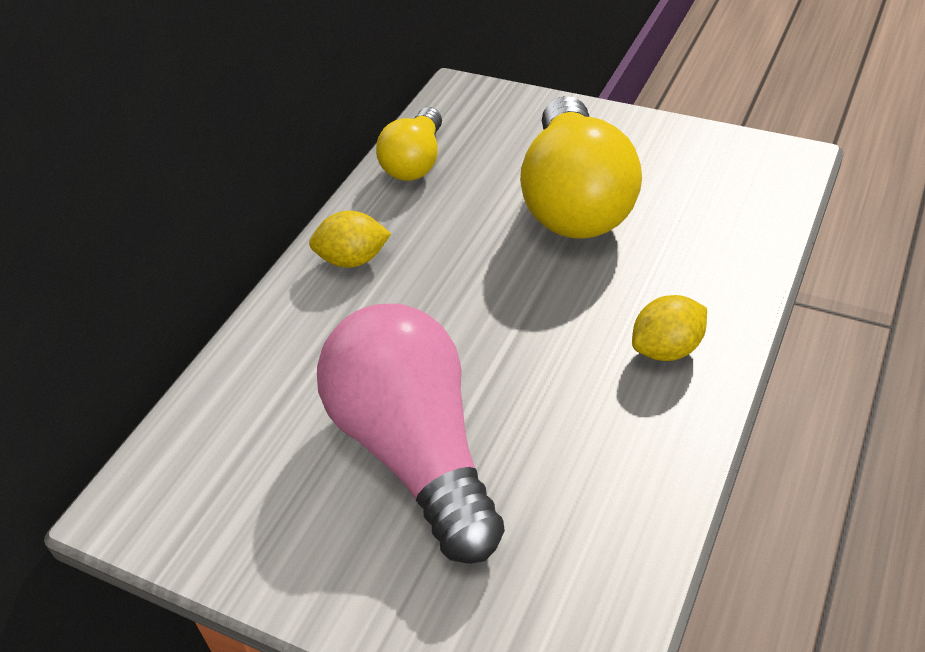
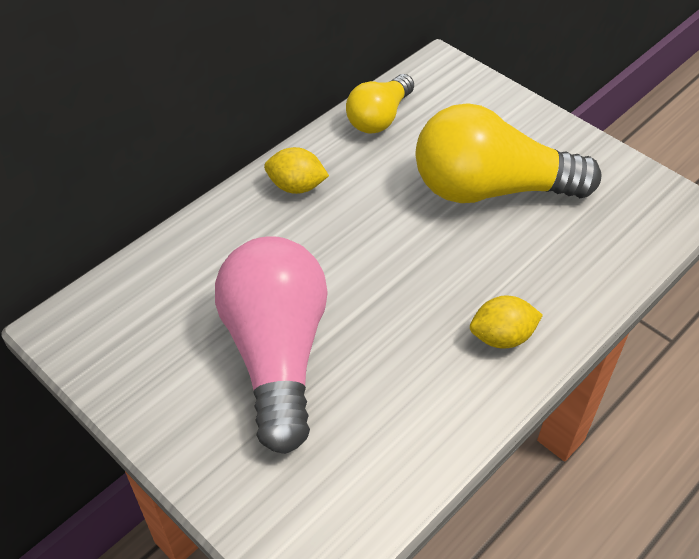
camera: 15 degrees right, 5 degrees up
yellow light bulb [520,96,642,239] -> yellow light bulb turned 75 degrees clockwise [415,103,601,203]

